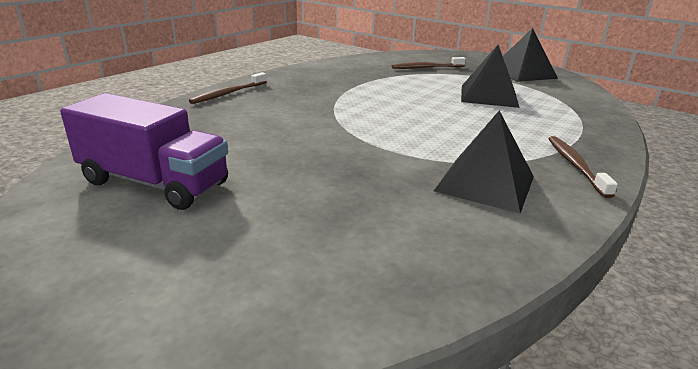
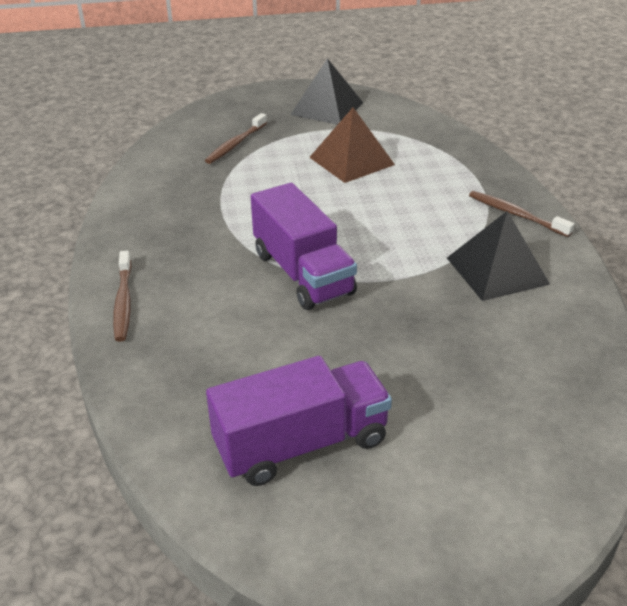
camera: 45 degrees left, 10 degrees up
black pyramid [461,45,520,108] -> brown pyramid [309,108,395,183]
none -> purple truck [251,183,357,310]

